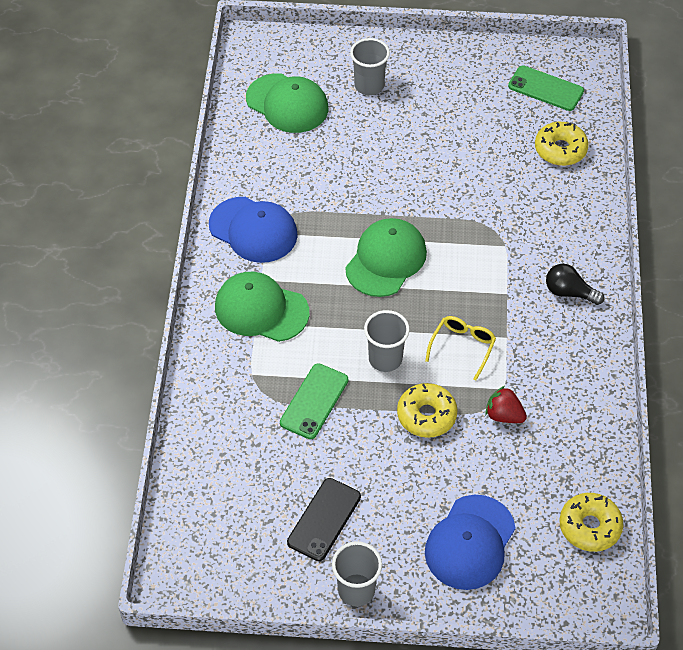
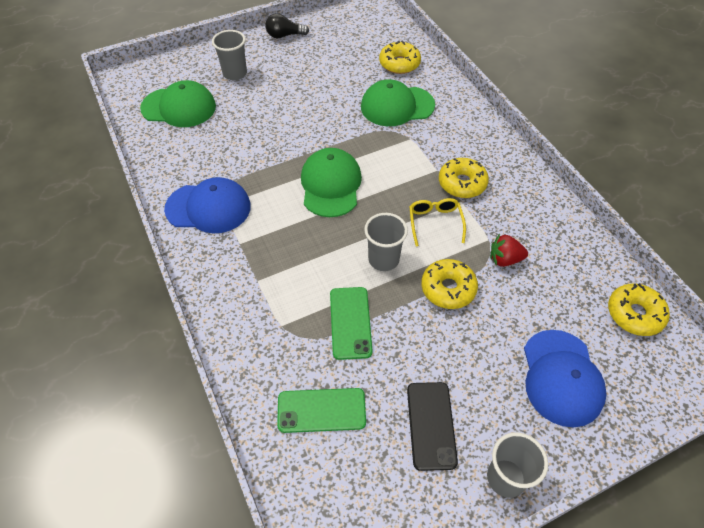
camera: 30 degrees left, 0 degrees up
green cap [215,272,309,342] -> green cap moved to [361,79,435,126]
green phone [508,65,584,111] -> green phone moved to [277,388,366,433]
black light bulb [546,264,605,305] -> black light bulb moved to [265,13,309,38]
none -> yellow donut [439,158,489,198]

